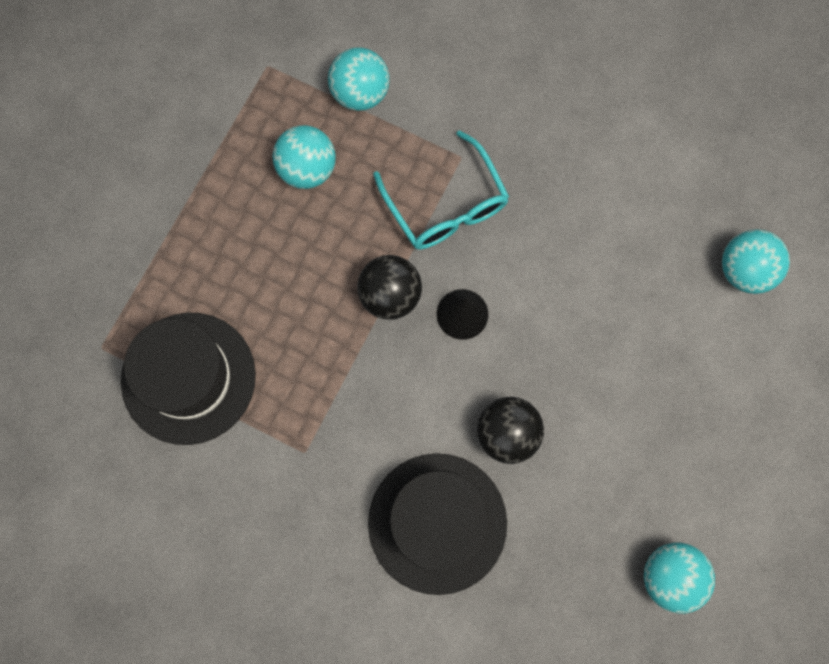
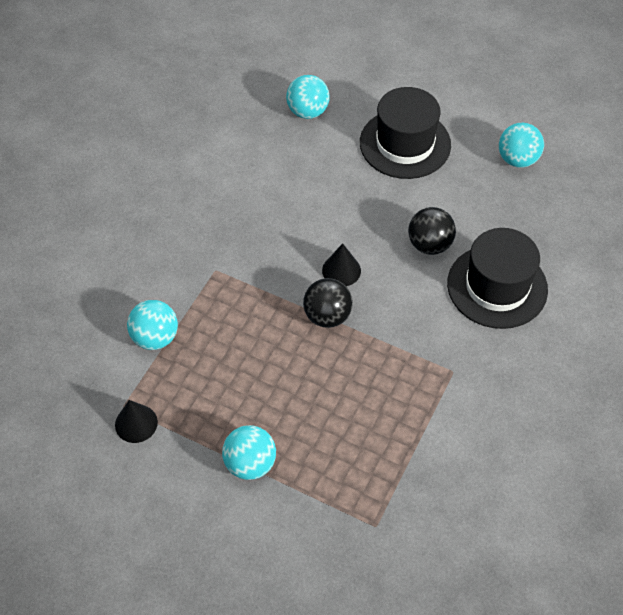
camera: 90 degrees left, 20 degrees down
black hat [121,313,256,445] -> black hat moved to [360,87,451,179]
turquoise ball [272,125,336,189] -> turquoise ball moved to [222,425,276,480]
turquoise glasses [373,130,509,250] -> none
none -> black cone [115,400,158,443]

